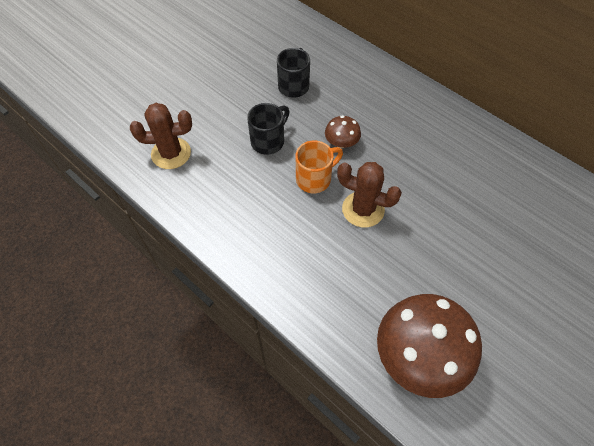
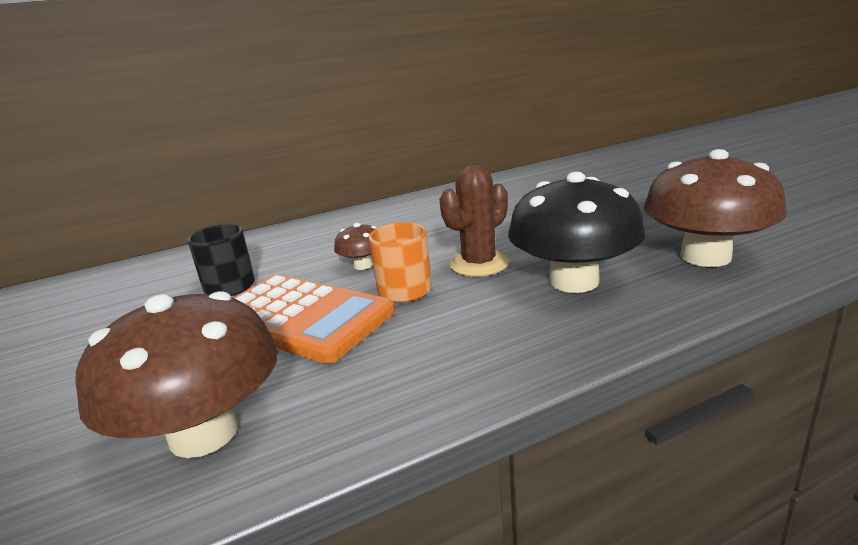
camera: 65 degrees left, 35 degrees down
brown cactus [130,103,192,169] -> brown mushroom [75,291,278,458]
black mug [247,103,290,155] -> orange calculator [234,274,395,364]
none -> black mushroom [508,172,646,293]

